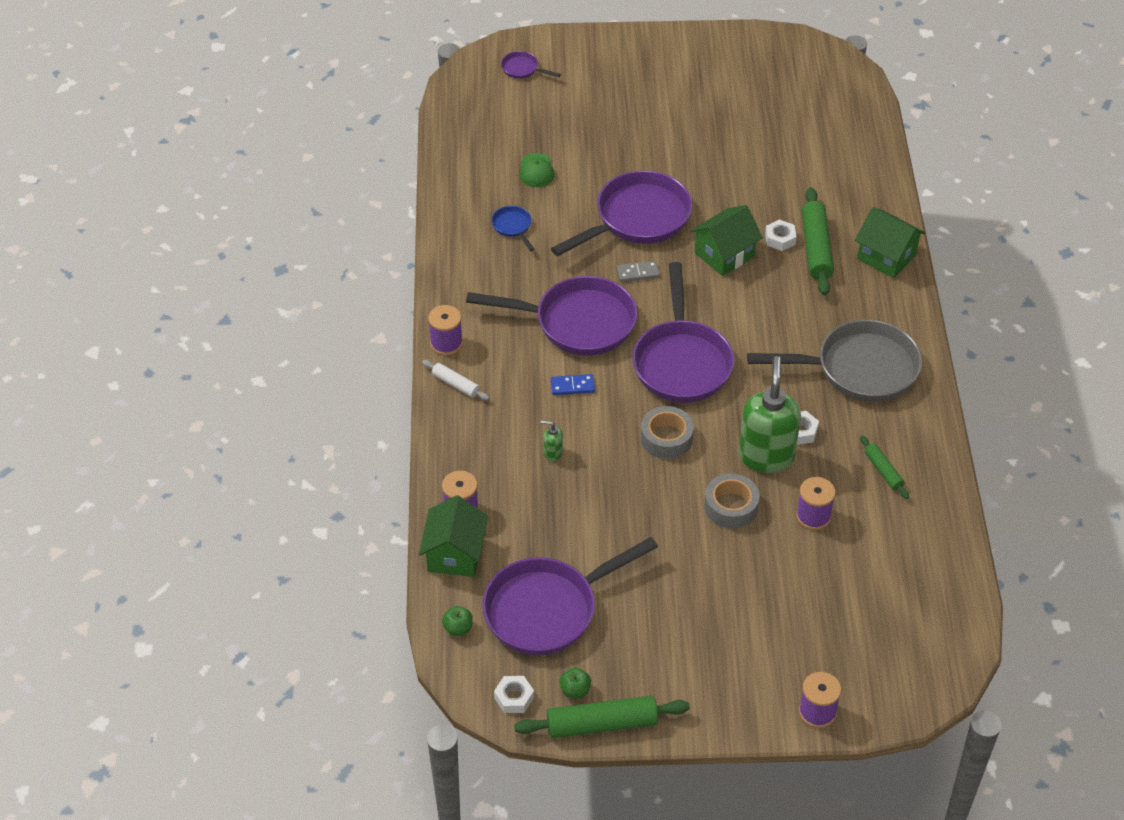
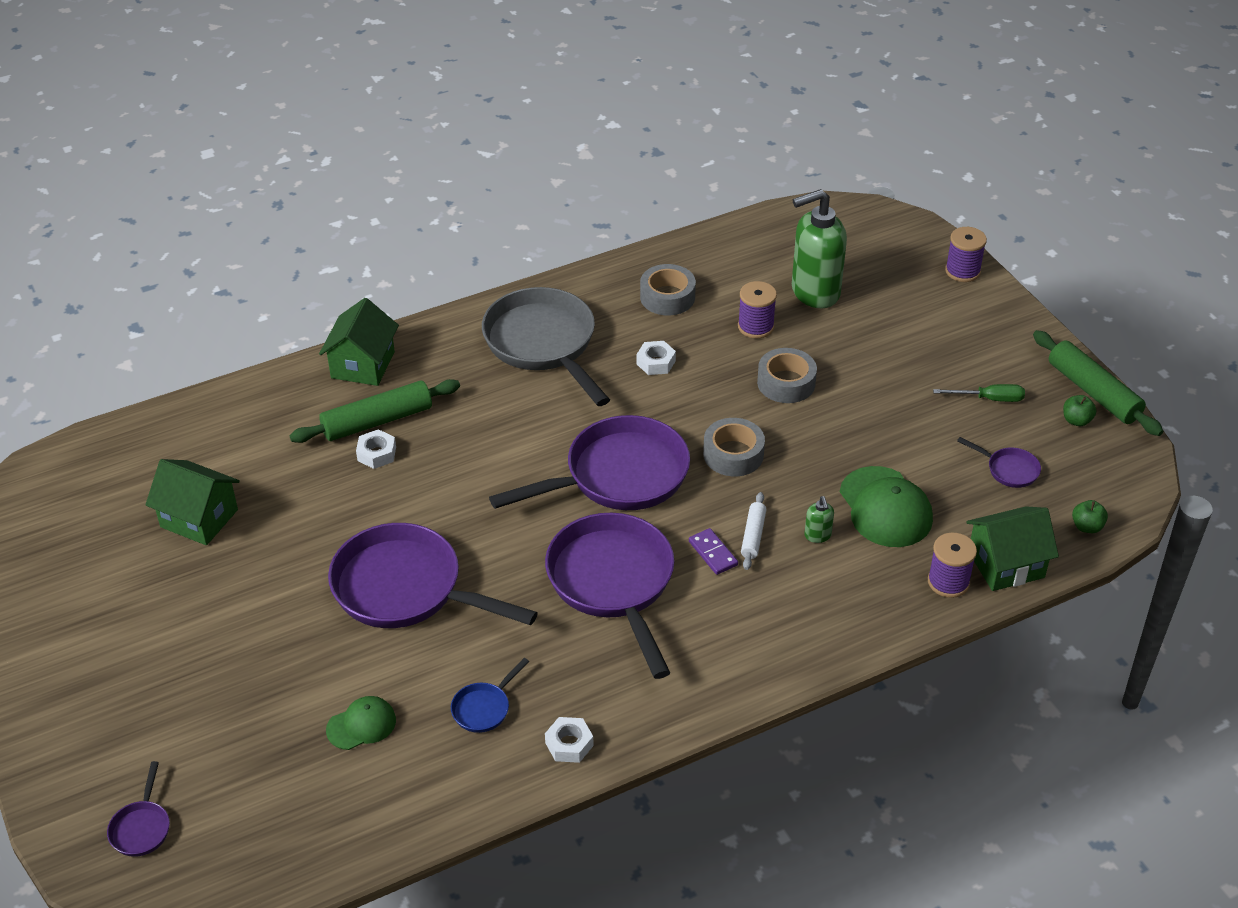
camera: 115 degrees left, 5 degrees down
white rolling pin [422,360,490,400] -> white rolling pin moved to [741,492,766,570]
purple spool [428,305,463,355] -> none
purple pan [482,537,658,656] -> purple pan [957,437,1041,488], size x0.42
white nut [494,676,534,713] -> white nut moved to [545,717,594,763]
blue domino [551,374,595,395] -> purple domino [689,528,738,575]
grey domino [617,261,660,282] -> none
green house [690,205,763,276] -> green house moved to [145,459,240,545]
green soap dispenser [739,356,801,473] -> green soap dispenser moved to [792,189,847,308]
green rolling pin [860,436,909,499] -> grey tape [640,264,696,315]
none -> green cap [840,466,933,547]
none -> green screwdriver [933,384,1025,402]

